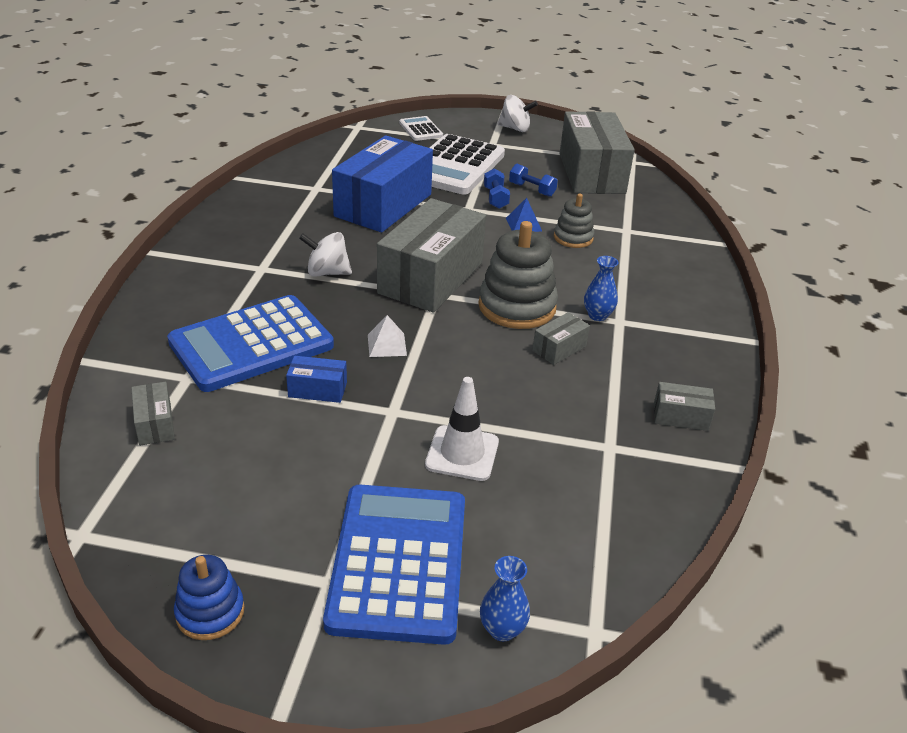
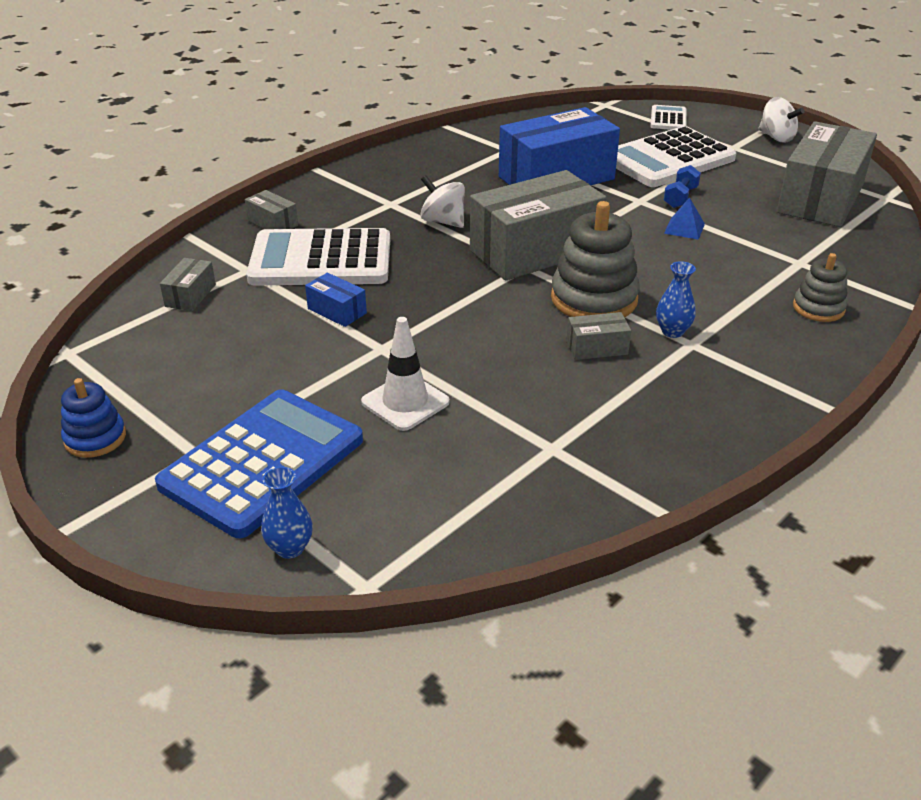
camera: 35 degrees right, 0 degrees up
blue calculator [167,295,334,392] -> white calculator [246,228,390,285]
white pyramid [368,315,407,357] -> none
blue dumbbell [509,164,558,197] -> none
grey stacking toy [554,193,594,248] -> grey stacking toy moved to [793,253,848,322]
grey box [654,382,715,431] -> grey box moved to [245,190,298,229]

